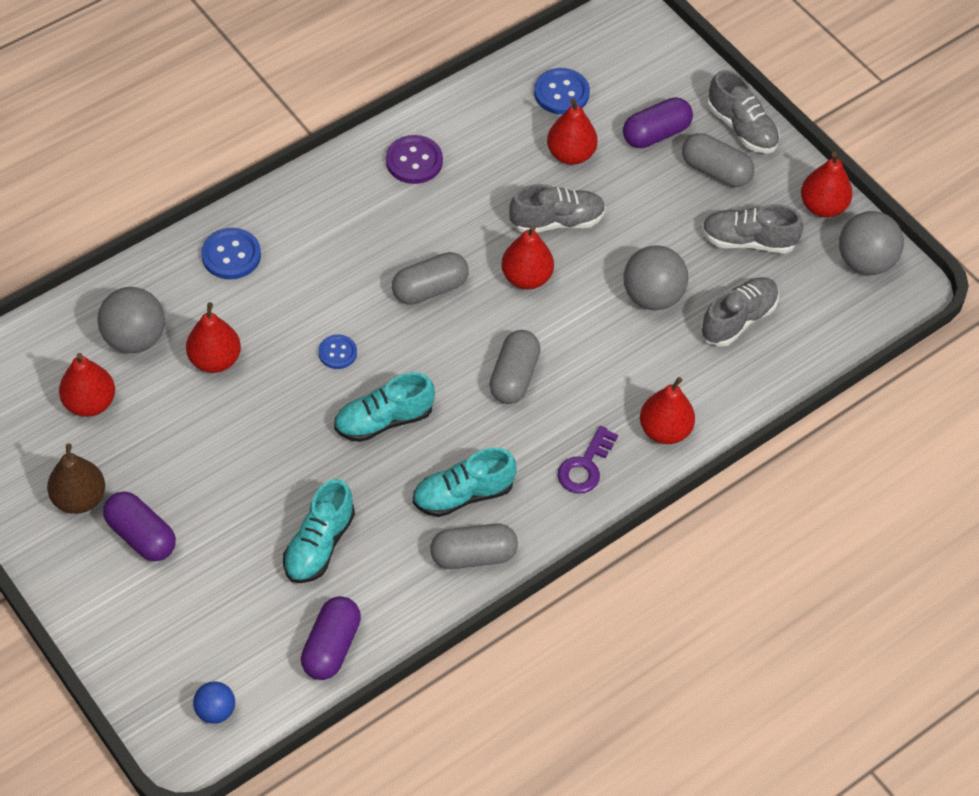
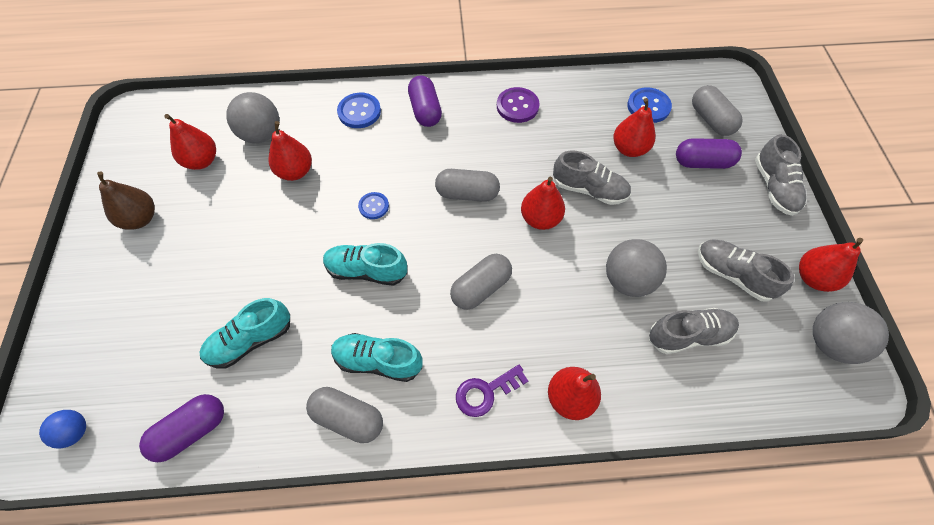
camera: 35 degrees right, 5 degrees up
purple capsule [103,491,176,561] -> purple capsule moved to [408,76,442,127]
grey capsule [682,133,754,187] -> grey capsule moved to [692,85,743,136]

